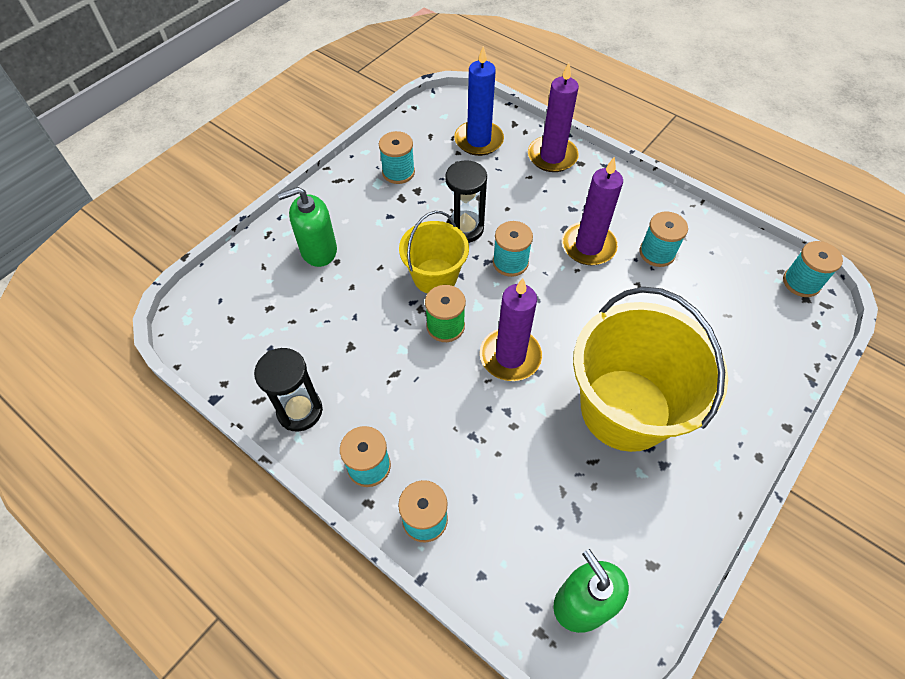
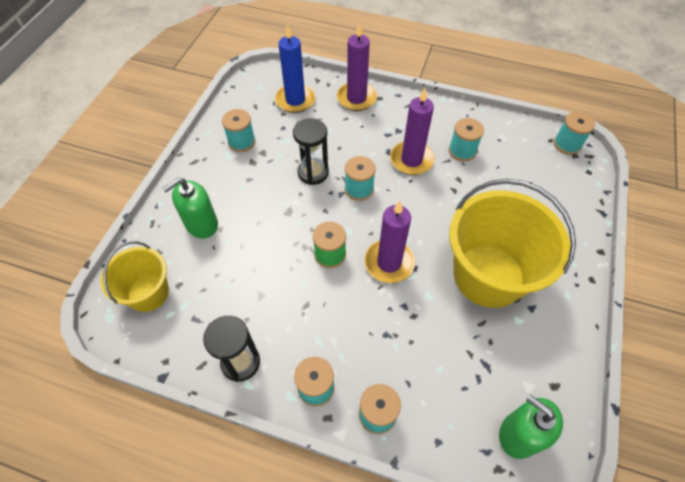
camera: 20 degrees left, 0 degrees up
yellow bucket [399,211,469,294] -> yellow bucket moved to [100,241,169,312]

